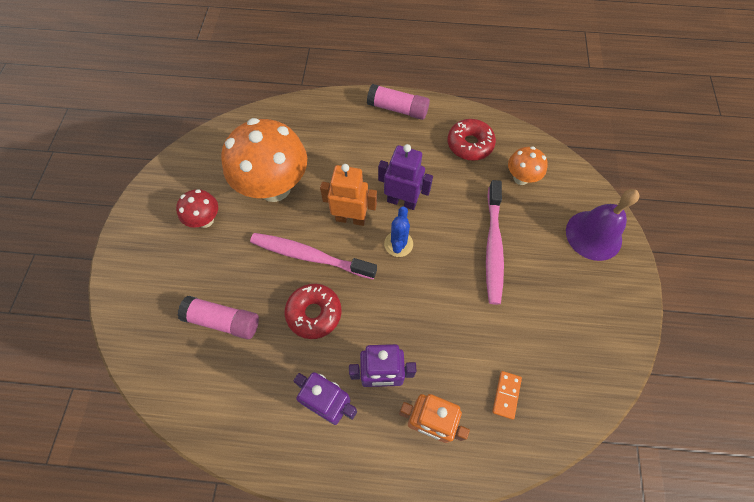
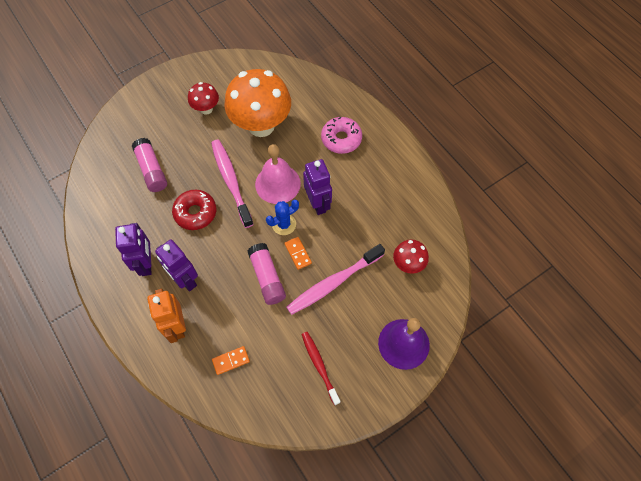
camera: 50 degrees right, 0 degrees up
orange robot [320,164,377,226] -> pink bell [255,144,301,204]
pink glue stick [367,84,430,120] -> pink glue stick moved to [247,243,286,305]
red donut [448,119,496,161] -> none
orange mushroom [508,146,548,185] -> red mushroom [393,240,429,274]
none -> orange domino [284,237,312,270]
none -> red toothbrush [301,332,340,405]
none -> pink donut [321,117,362,154]

